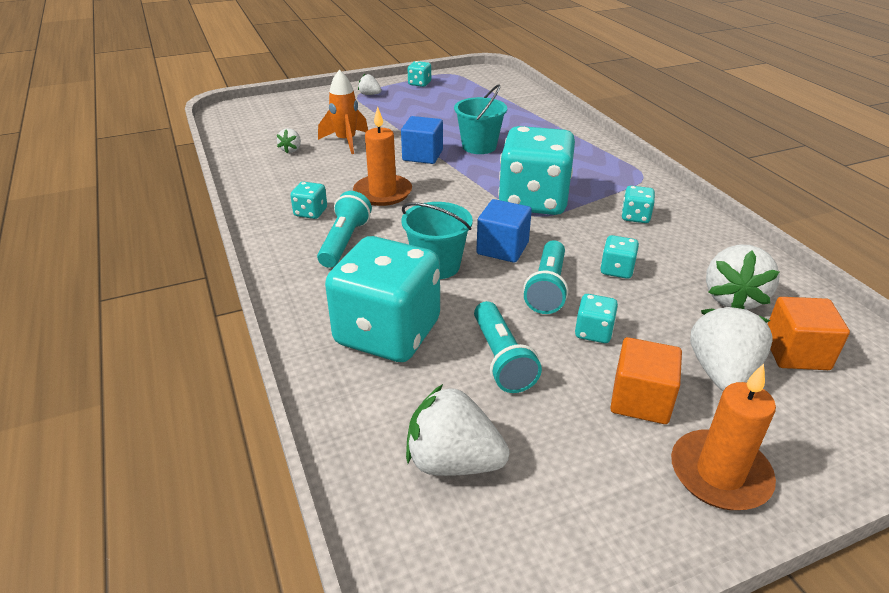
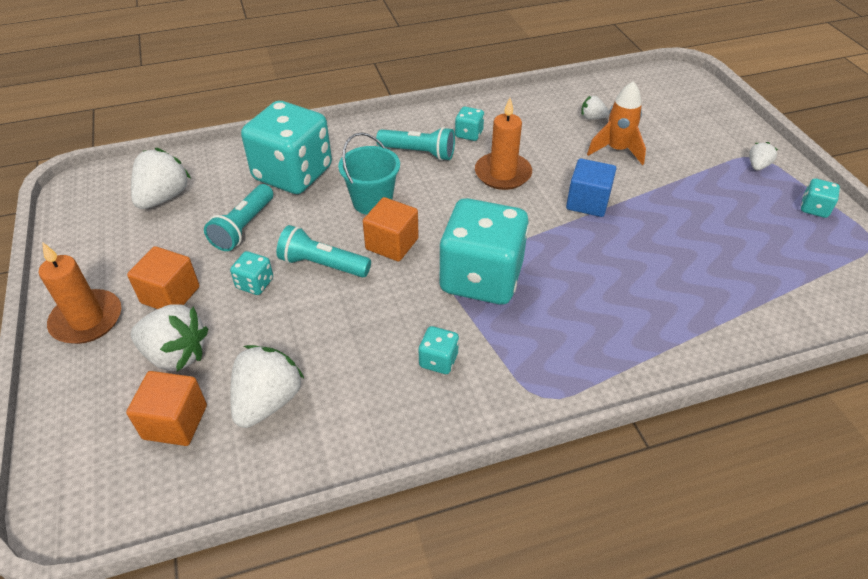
camera: 95 degrees right, 10 degrees up
turquoise bucket [454,85,507,154] -> none
turquoise flashlight [474,301,542,393] -> turquoise flashlight turned 60 degrees counterclockwise [204,184,273,251]
blue cube [476,199,532,263] -> orange cube [363,197,419,262]
turquoise dice [600,235,639,279] -> none
white strawberry [706,245,780,310] -> white strawberry turned 90 degrees clockwise [230,345,305,428]

